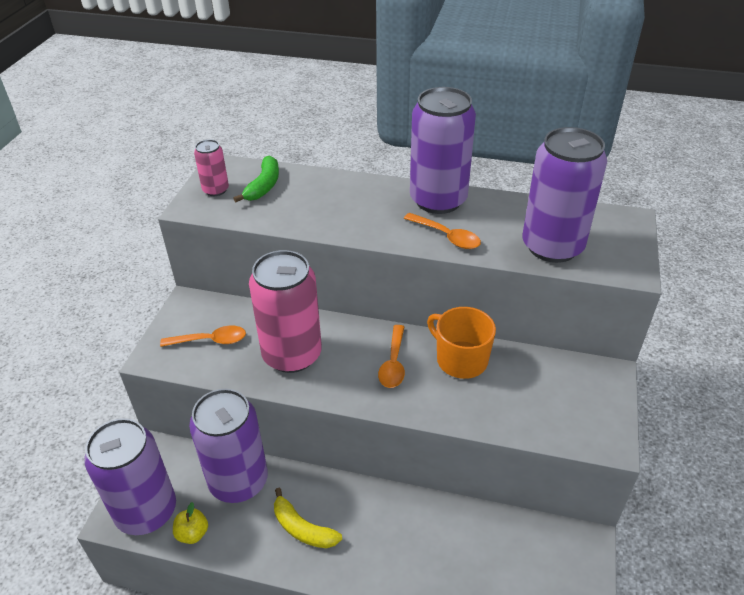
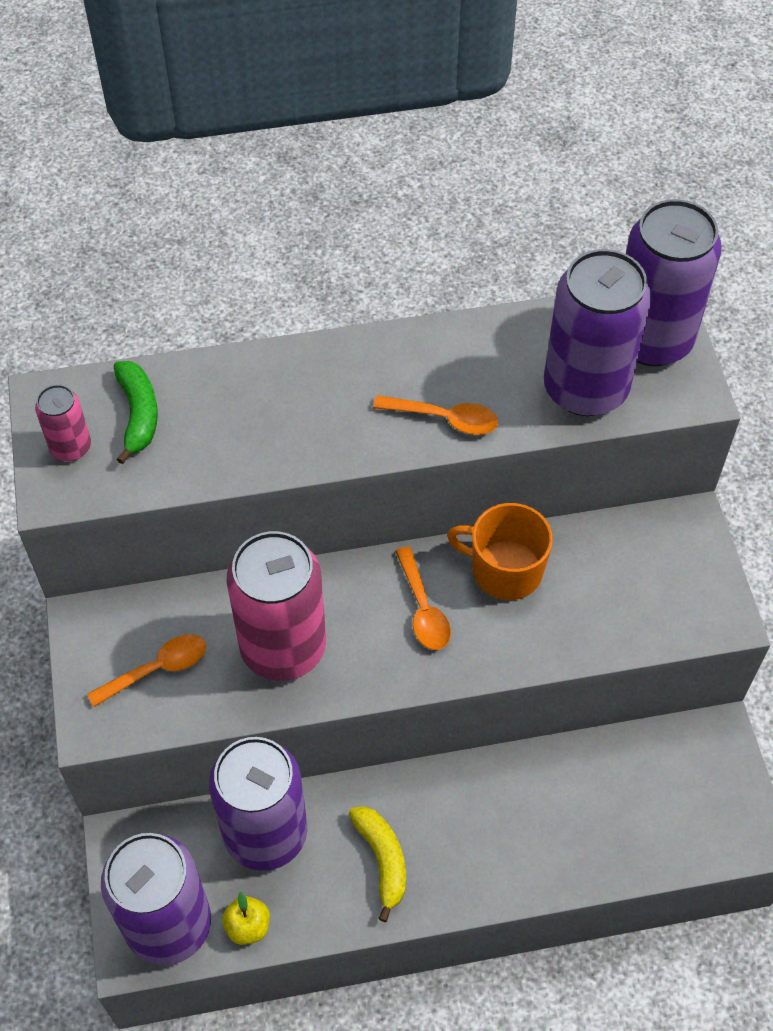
camera: 25 degrees left, 15 degrees up
yellow banana [274,488,342,548] -> yellow banana turned 120 degrees counterclockwise [349,806,406,922]
purple can [410,87,476,214] -> purple can moved to [626,199,722,366]

